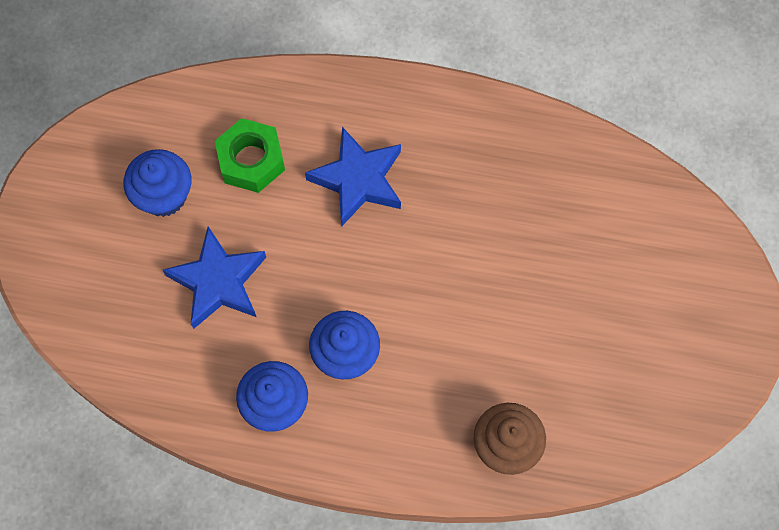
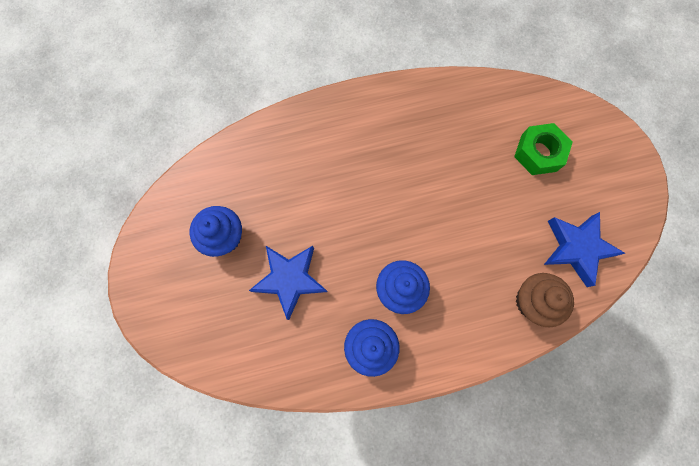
camera: 25 degrees left, 5 degrees up
green nut [215,118,285,193] -> green nut moved to [514,123,573,175]
blue star [305,127,401,226] -> blue star moved to [544,212,625,287]

